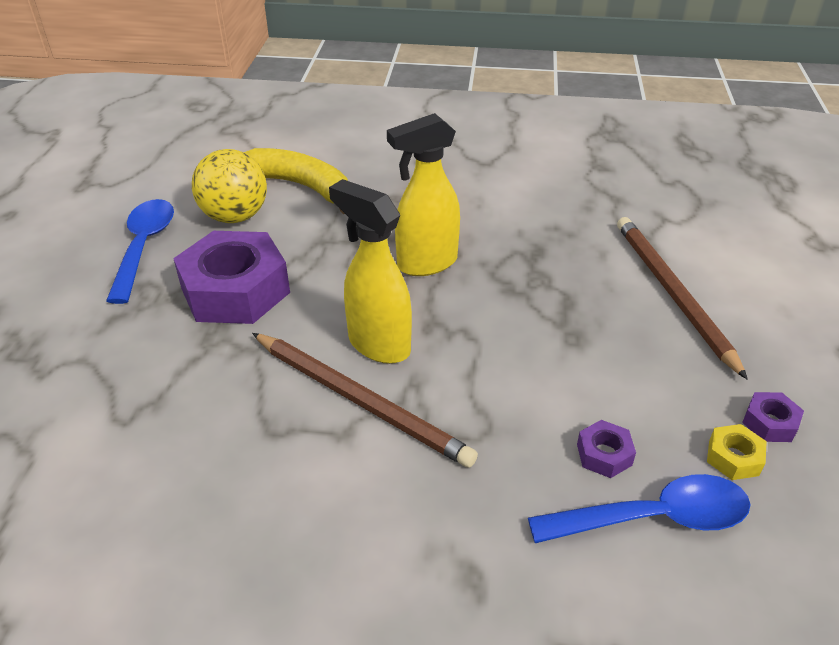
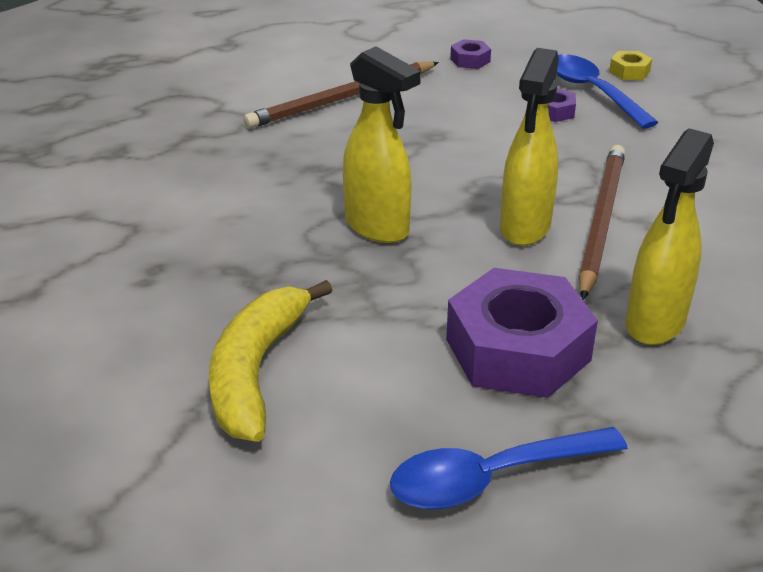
camera: 110 degrees left, 5 degrees down
yellow ball [192,149,267,223] -> none
yellow nut [707,424,767,480] -> yellow nut moved to [609,51,652,80]
none -> yellow spray bottle [626,128,714,345]

